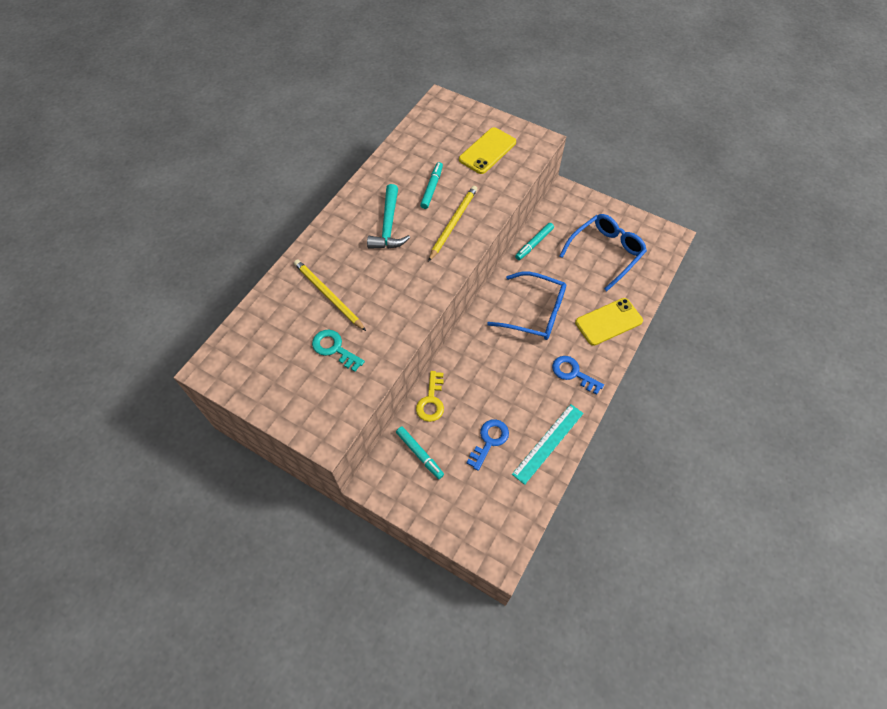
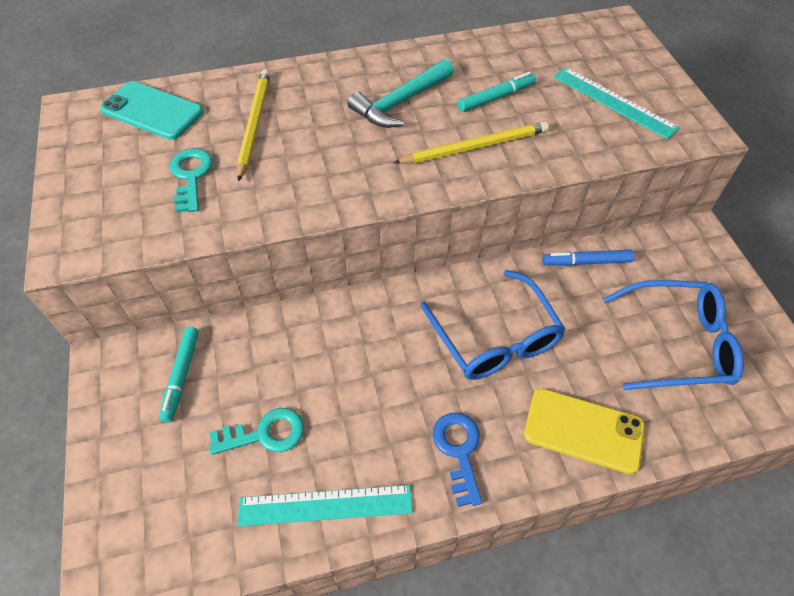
camera: 45 degrees right, 5 degrees down
yellow key [416,371,444,422] -> none
yellow phone [459,127,516,174] -> turquoise ruler [553,67,680,139]
blue key [467,419,509,471] -> turquoise key [209,408,304,455]
turquoise marker [515,223,554,260] -> blue marker [543,250,634,266]
none -> turquoise phone [100,81,203,140]

